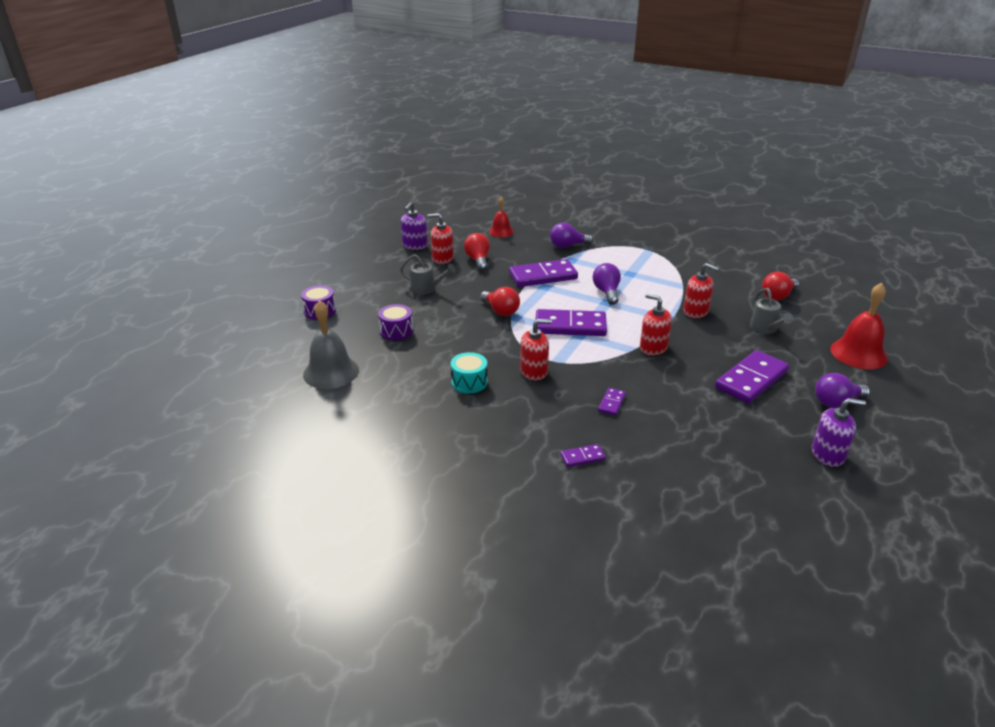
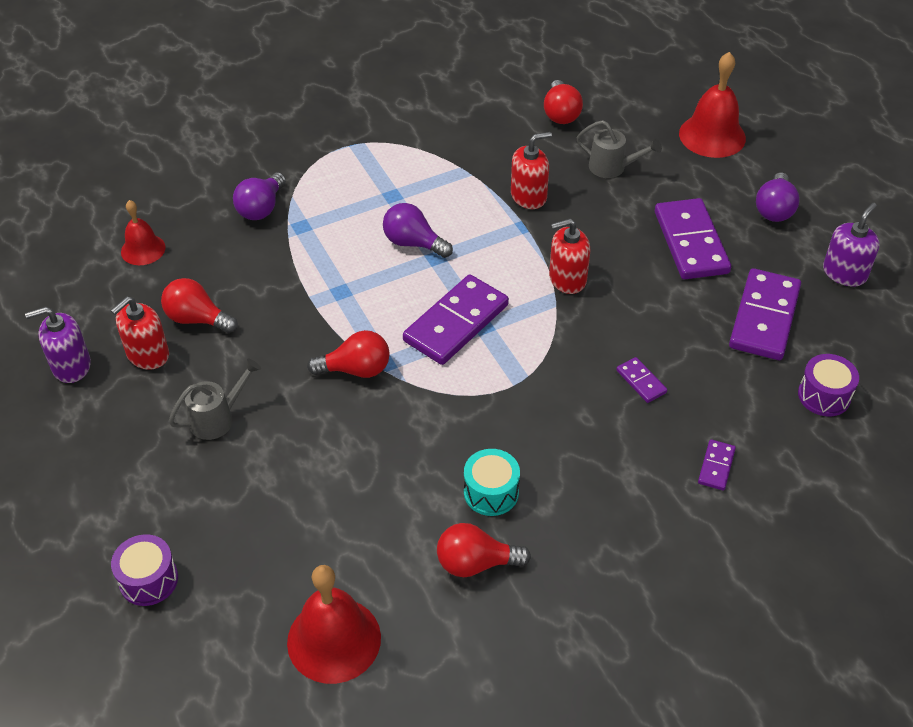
camera: 55 degrees left, 15 degrees up
grey bell [303,300,359,389] -> red bell [287,565,381,684]
purple drum [378,304,413,340] -> purple drum moved to [798,354,859,416]
purple soap dispenser [401,202,428,250] -> purple soap dispenser turned 105 degrees clockwise [25,307,91,383]
purple domino [509,259,578,287] -> purple domino moved to [729,268,801,360]
red soap dispenser [520,319,552,380] -> none
none -> red light bulb [437,523,531,577]

